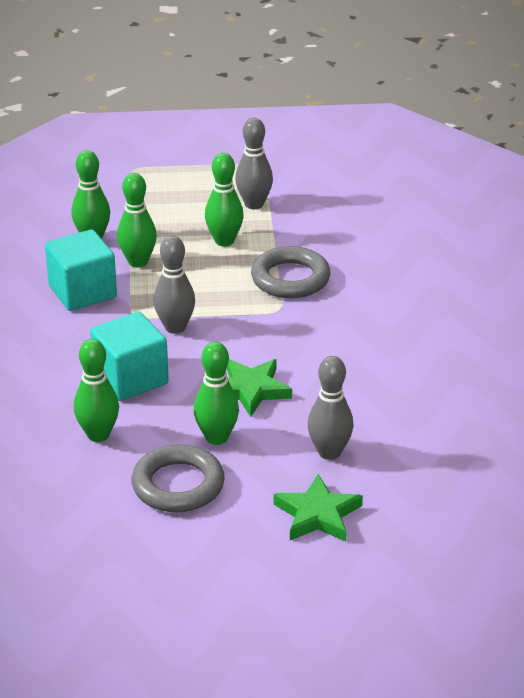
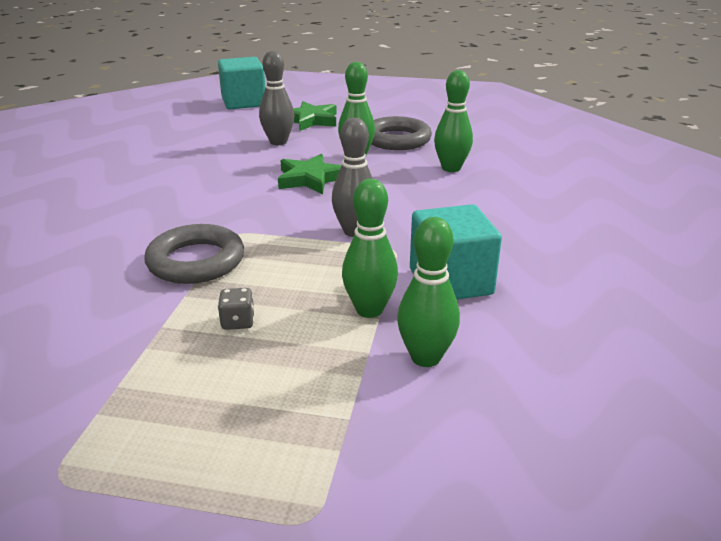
camera: 165 degrees left, 5 degrees down
turquoise cube [90,312,169,401] -> turquoise cube moved to [218,57,265,109]
green bowling pin [205,153,244,246] -> grey dice [218,288,255,330]
grey bowling pin [235,118,273,209] -> none

